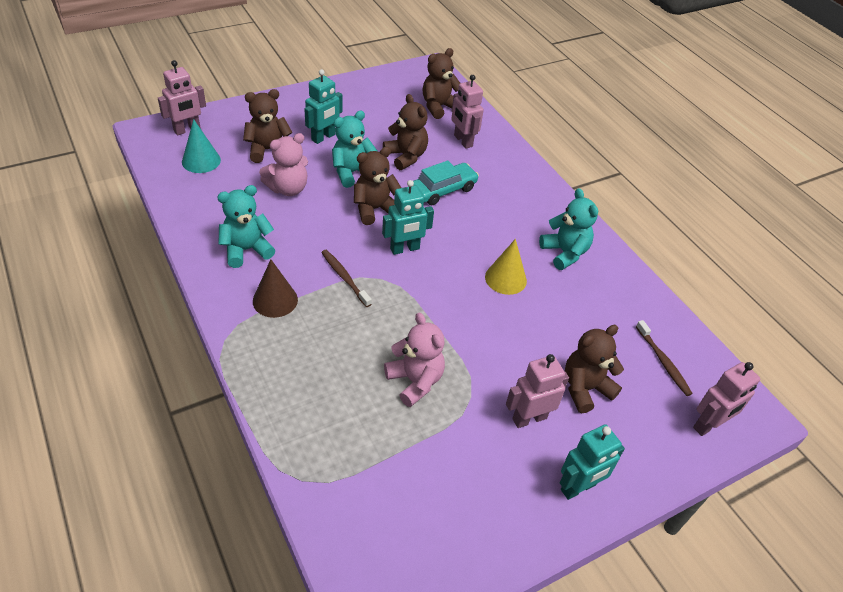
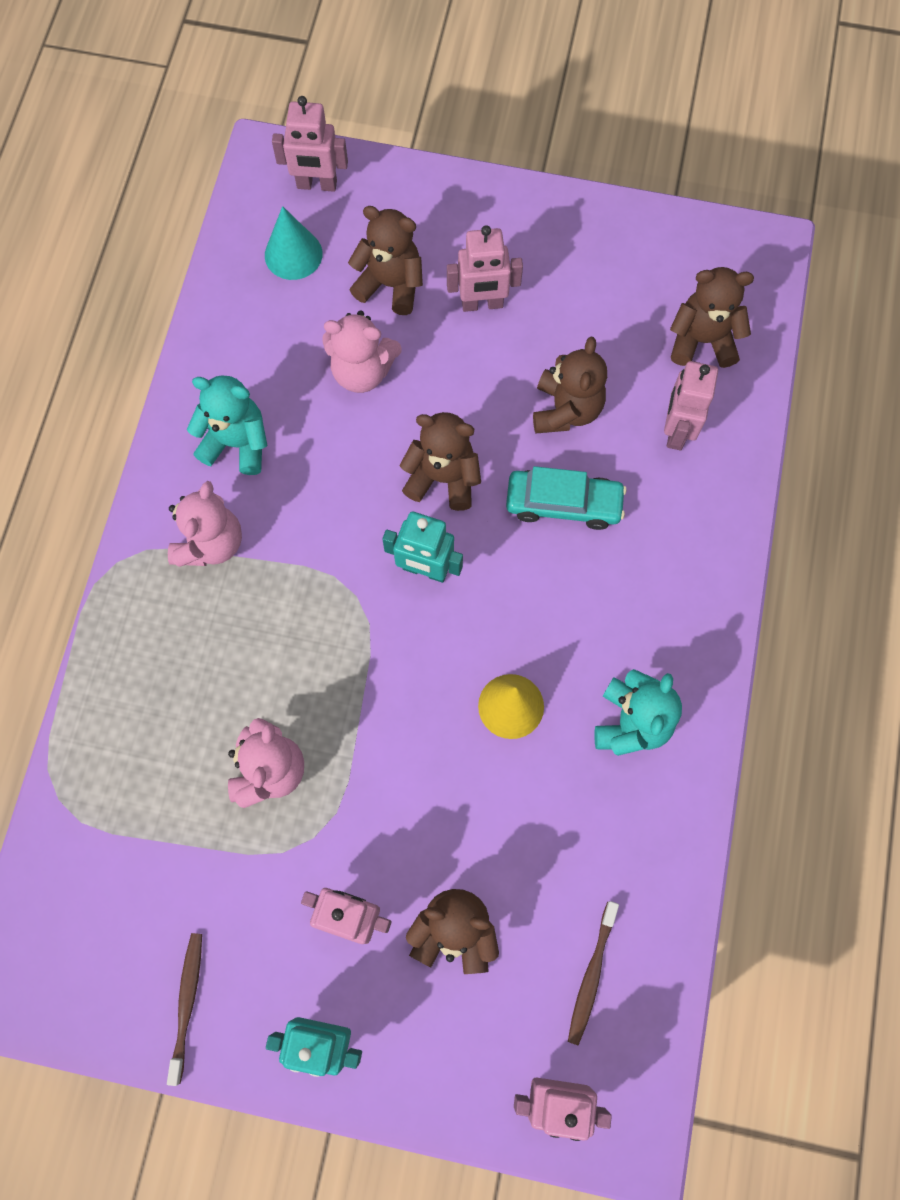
camera: 45 degrees right, 25 degrees up
brown cone [253,259,298,318] -> pink teddy bear [168,481,242,567]
turquoise robot [304,69,343,144] -> pink robot [447,225,523,312]
brown toothbrush [321,250,372,307] -> brown toothbrush moved to [167,933,202,1086]
turquoise teddy bear [332,111,377,188] -> none

